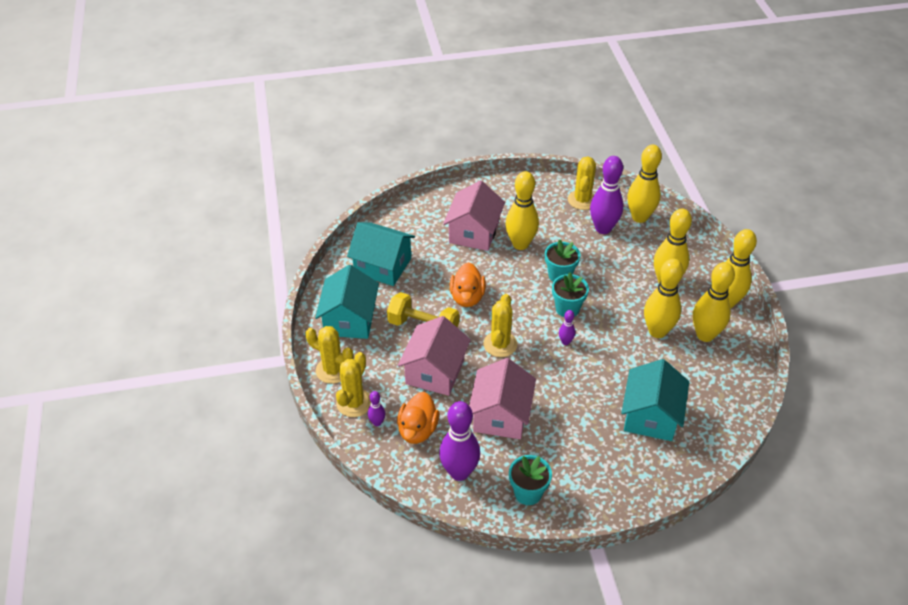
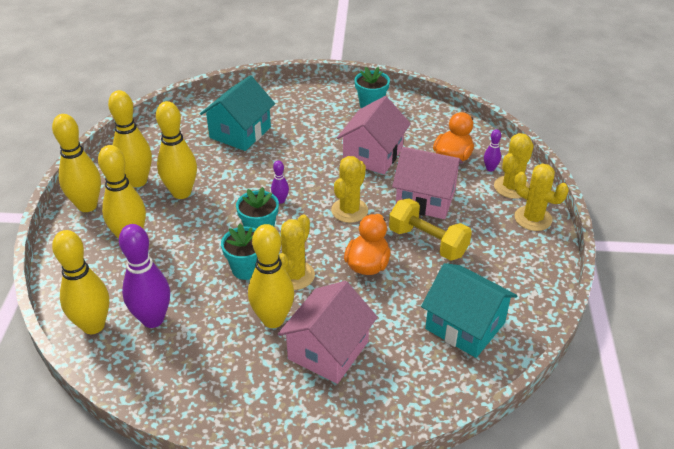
camera: 165 degrees left, 5 degrees down
turquoise house [315,265,379,339] -> none
pink house [398,316,471,396] -> pink house turned 75 degrees clockwise [392,147,463,219]
purple bowling pin [439,401,480,481] -> none
yellow cactus [568,157,596,210] -> yellow cactus moved to [279,214,315,290]

